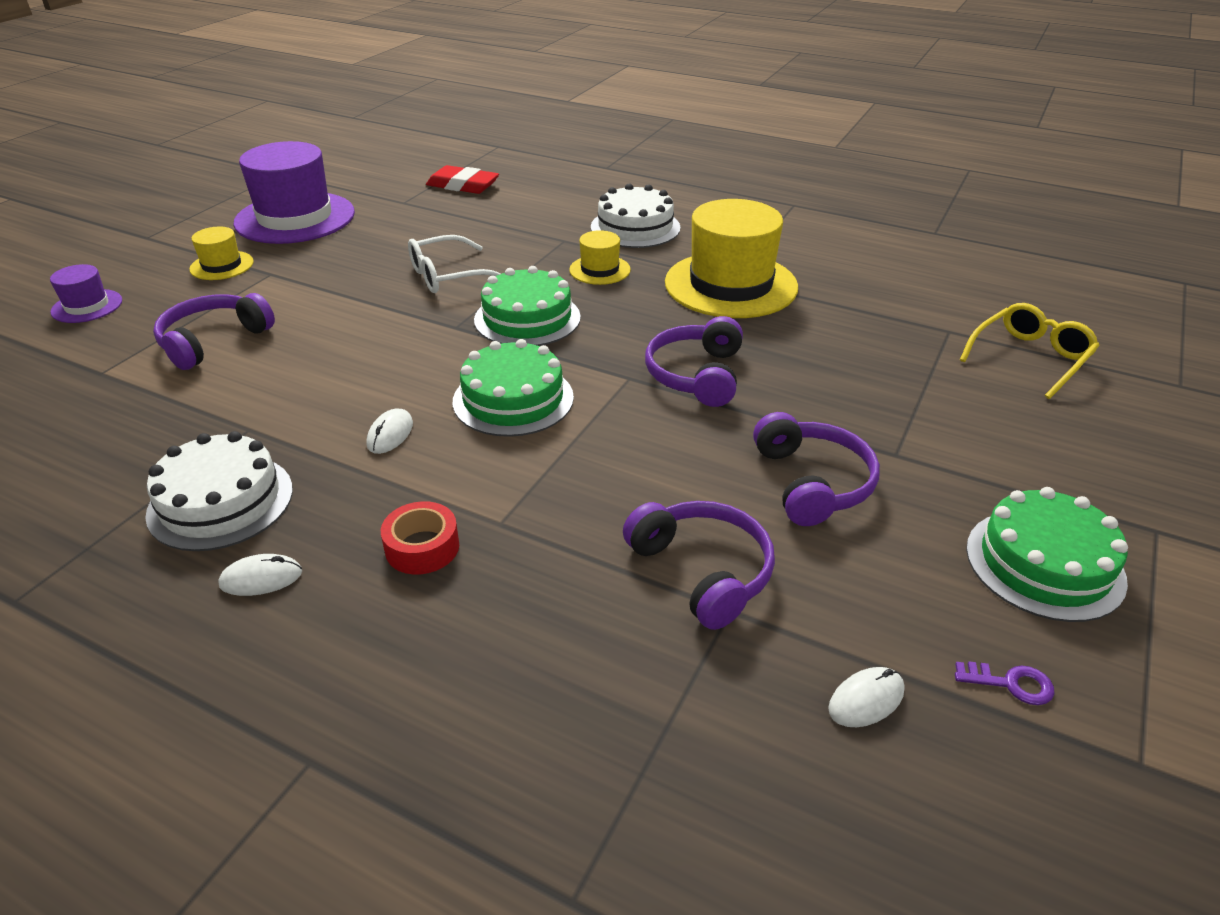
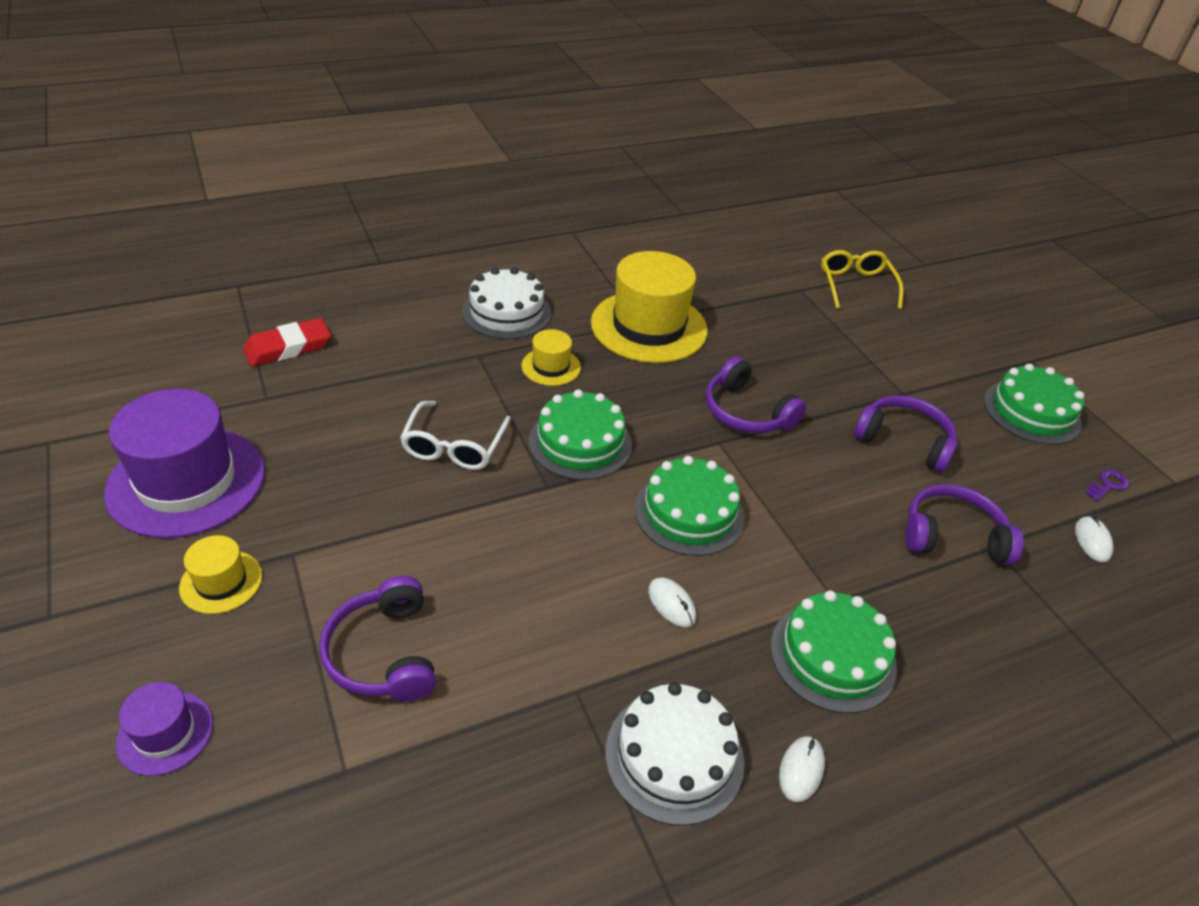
camera: 55 degrees left, 5 degrees up
red tape [381,501,459,574] -> green cake [771,590,897,713]

